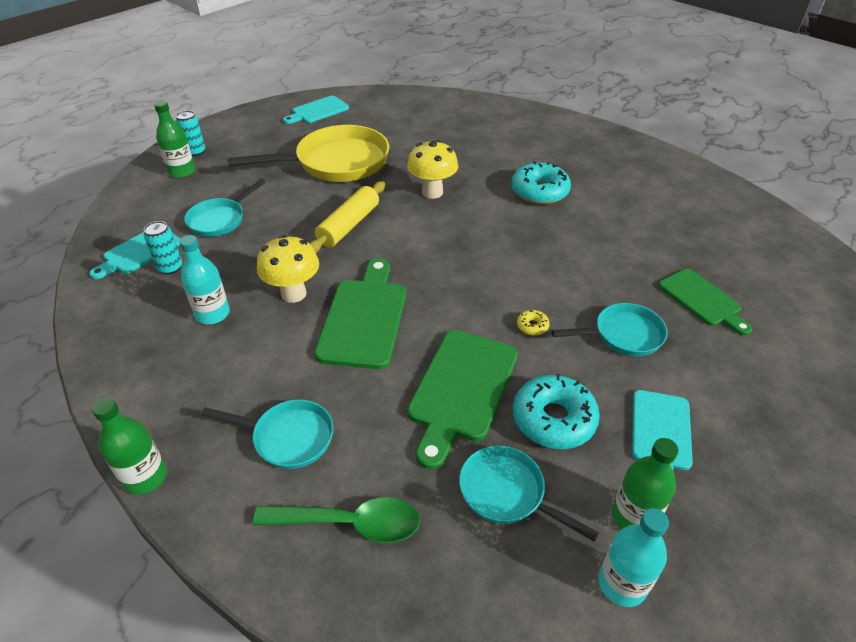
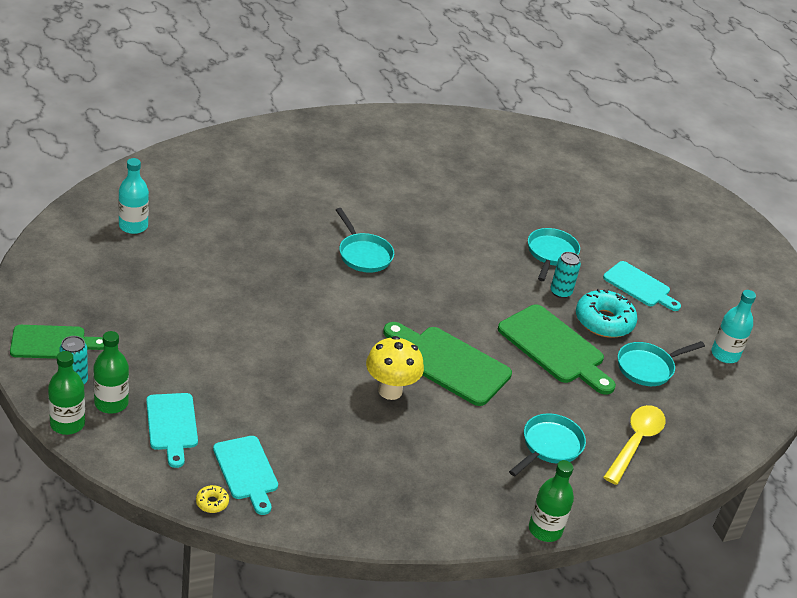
camera: 70 degrees left, 5 degrees down
turquoise can [144,221,182,274] -> turquoise can moved to [551,252,581,298]
turquoise bottle [179,235,230,324] -> turquoise bottle moved to [118,158,149,234]
turquoise pan [184,179,266,237] -> turquoise pan moved to [336,208,394,273]
yellow pan [228,125,389,182] -> none
green spoon [253,497,420,543] -> yellow spoon [603,405,666,485]
turquoise cutting board [283,96,349,124] -> turquoise cutting board moved to [146,393,198,468]
yellow rolling pin [309,181,385,253] -> none
yellow mushroom [407,140,458,199] -> none
turquoise donut [511,161,571,204] -> none
yellow donut [517,310,550,336] -> yellow donut moved to [196,485,229,513]
green bottle [612,438,678,529] -> green bottle moved to [48,351,85,435]
green cutting board [659,269,752,335] -> green cutting board moved to [10,325,104,359]

